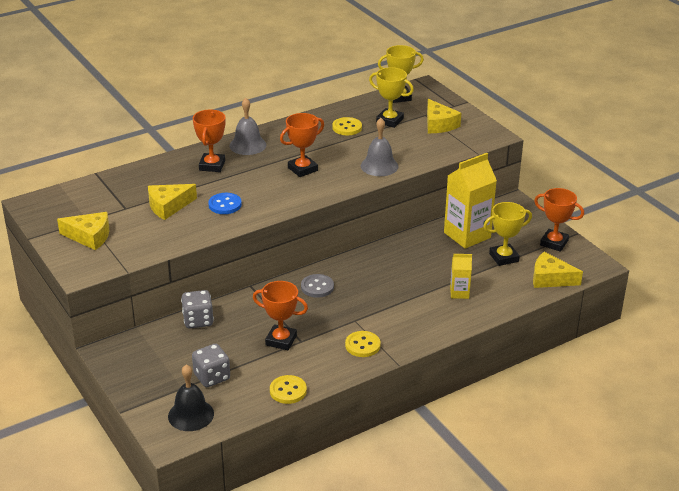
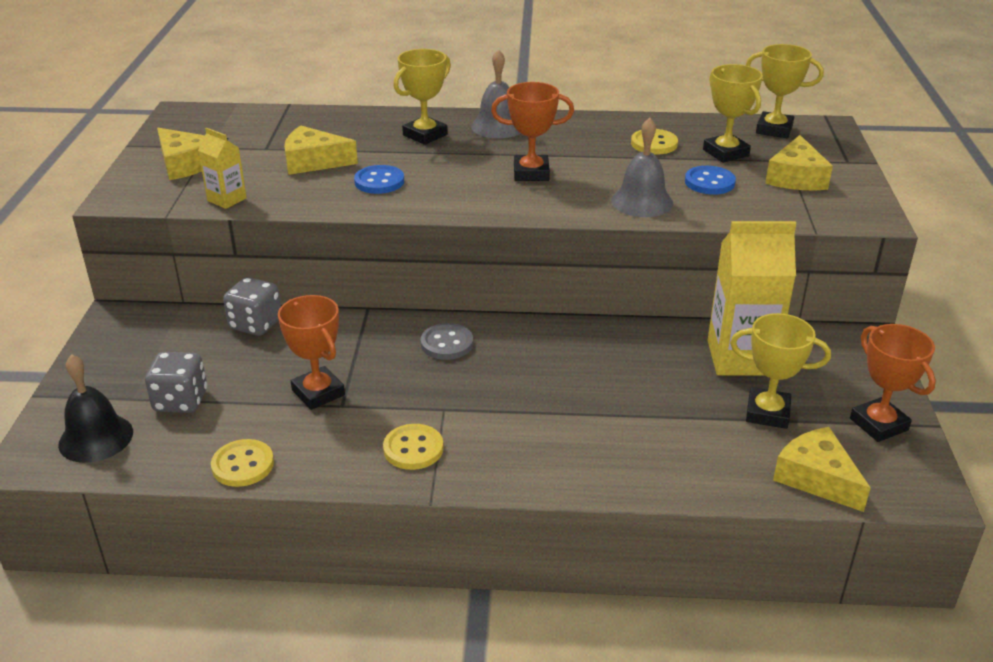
camera: 35 degrees right, 0 degrees up
orange trophy [193,110,226,172] -> yellow trophy [393,49,451,145]
yellow carton [450,254,472,299] -> yellow carton moved to [198,128,247,209]
none -> blue button [685,166,736,195]

